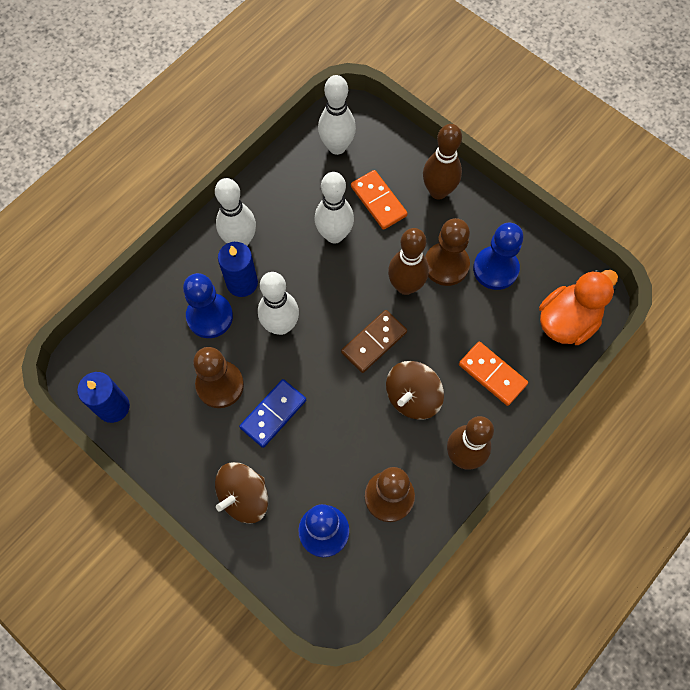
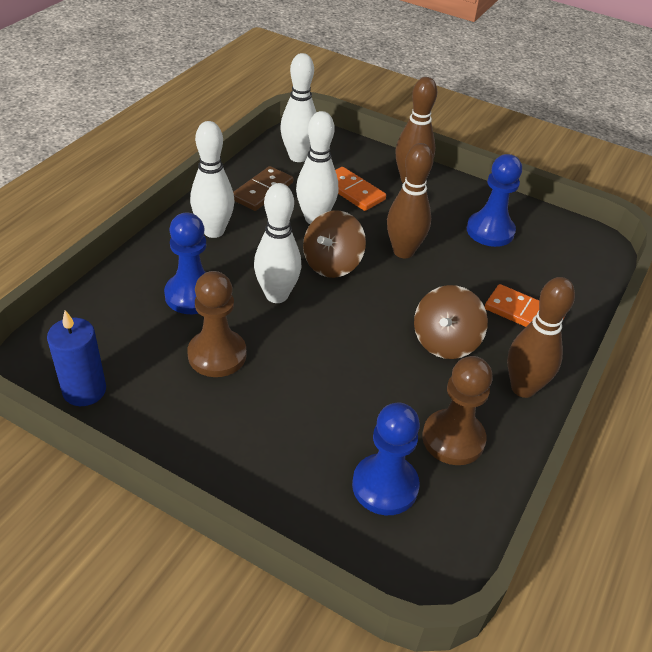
camera: 15 degrees left, 25 degrees down
brown spinning top [215,462,268,524] -> brown spinning top moved to [303,210,366,278]
blue candle [218,242,258,297] -> none
blue domino [239,379,306,448] -> none
brown domino [341,310,407,373] -> brown domino moved to [233,166,293,211]
brown pawn [425,218,470,286] -> none
orange duck [539,270,618,345] -> none

